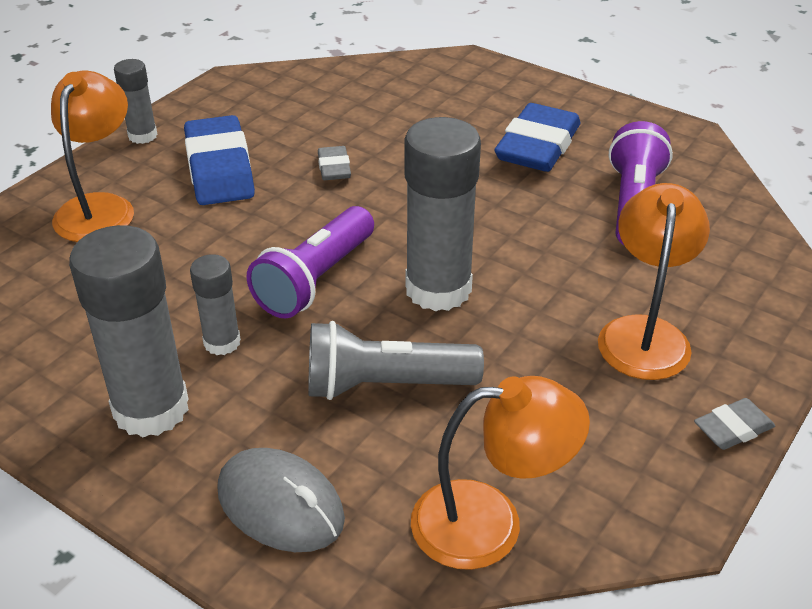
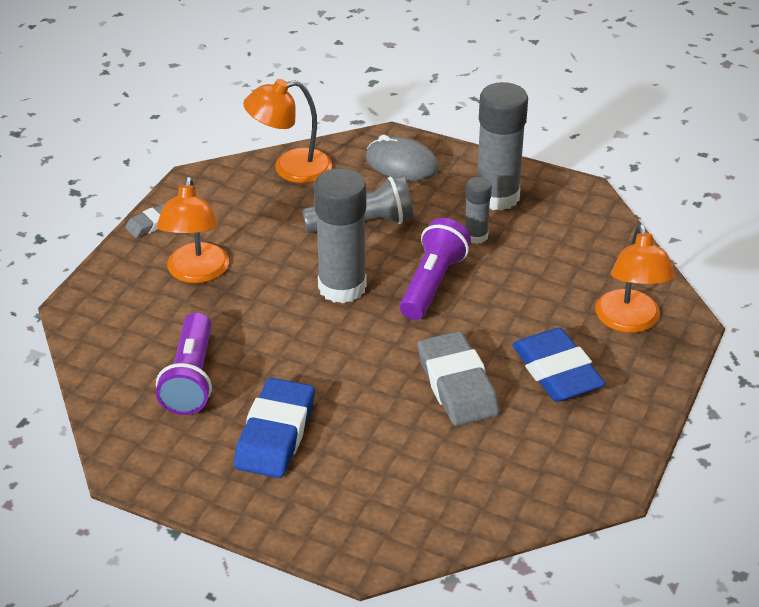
camera: 170 degrees right, 0 degrees up
grey glue stick [114,59,158,144] -> none
grey eraser [318,146,351,180] -> grey eraser [418,331,499,426], size x1.99

